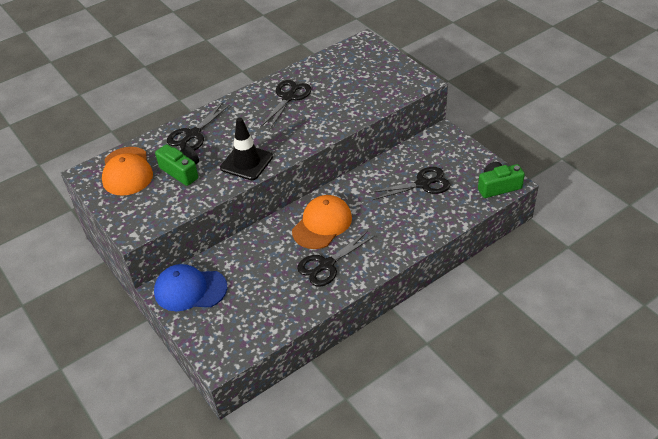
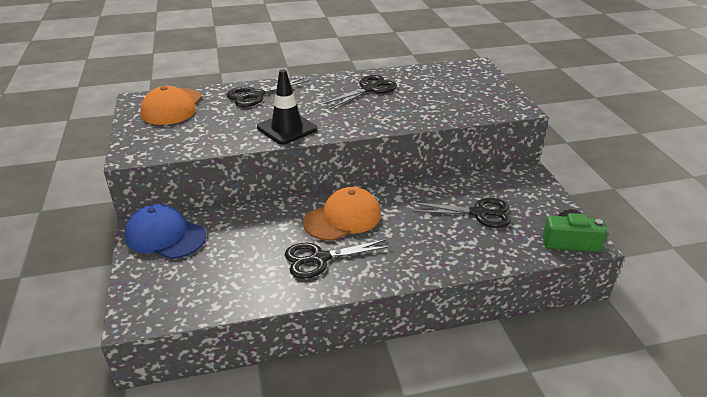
camera: 20 degrees right, 10 degrees down
green camera [155,144,199,186] -> none

